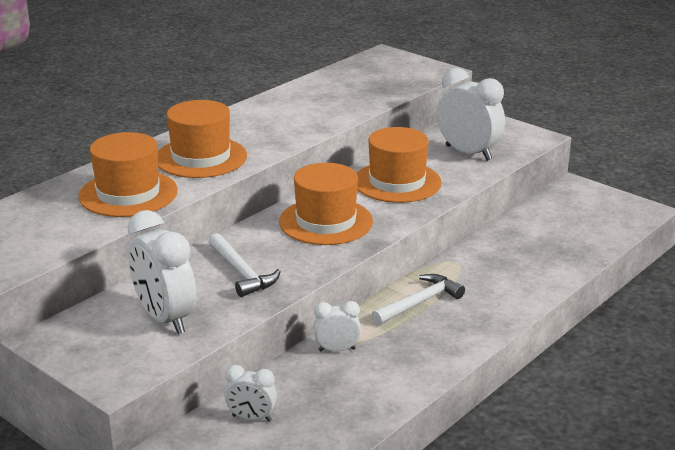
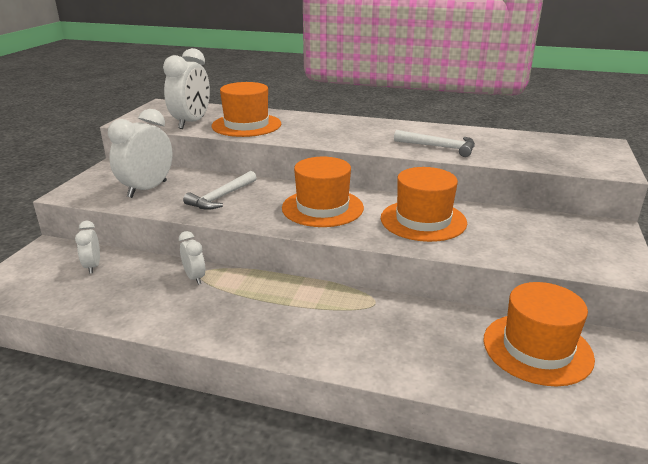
camera: 65 degrees right, 0 degrees up
orange hat [158,100,247,178] -> orange hat moved to [483,282,595,386]
white hammer [371,274,465,325] -> white hammer moved to [394,130,475,157]
white clock [437,68,505,161] -> white clock moved to [163,48,210,129]

